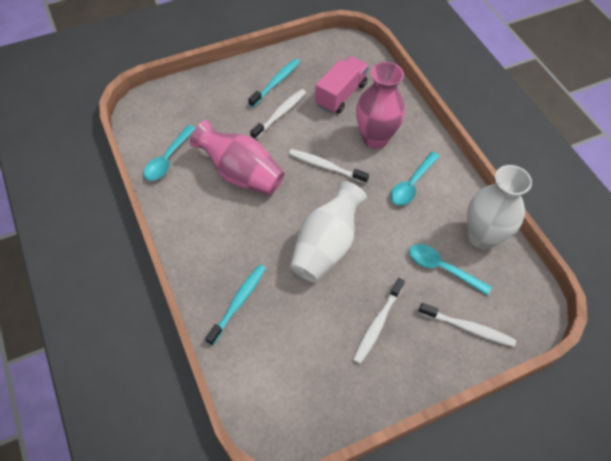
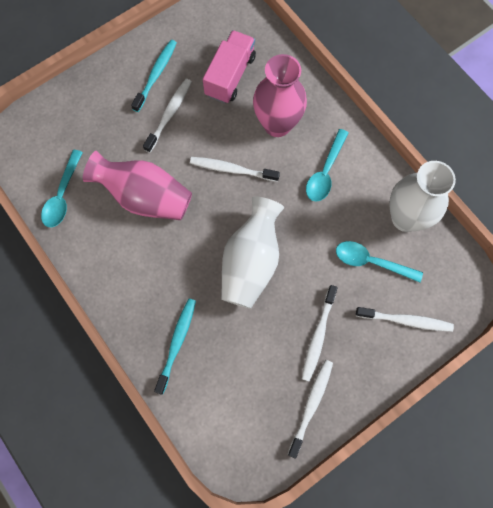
camera: 10 degrees left, 15 degrees up
none -> white toothbrush [288,360,333,459]

